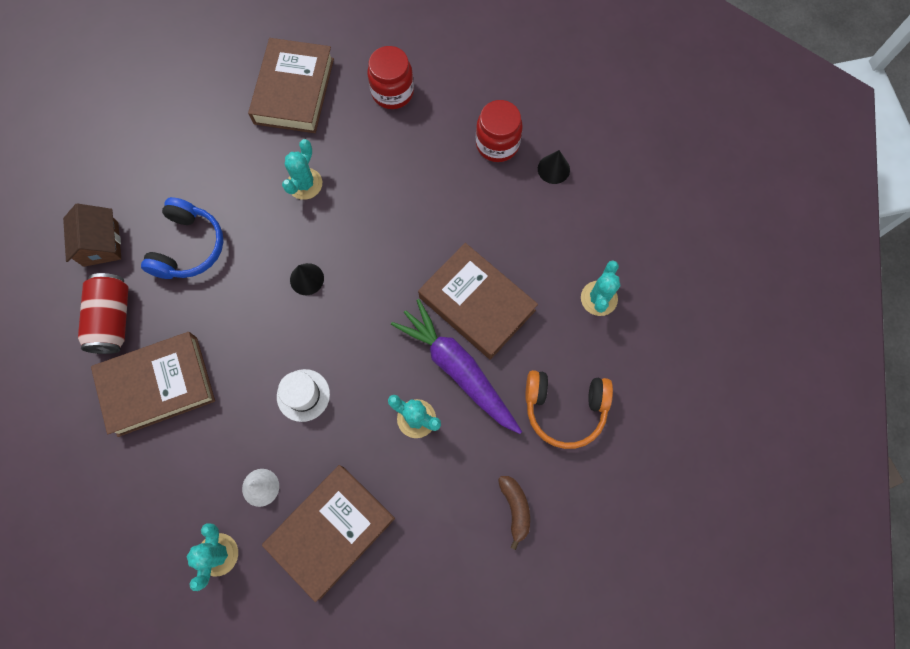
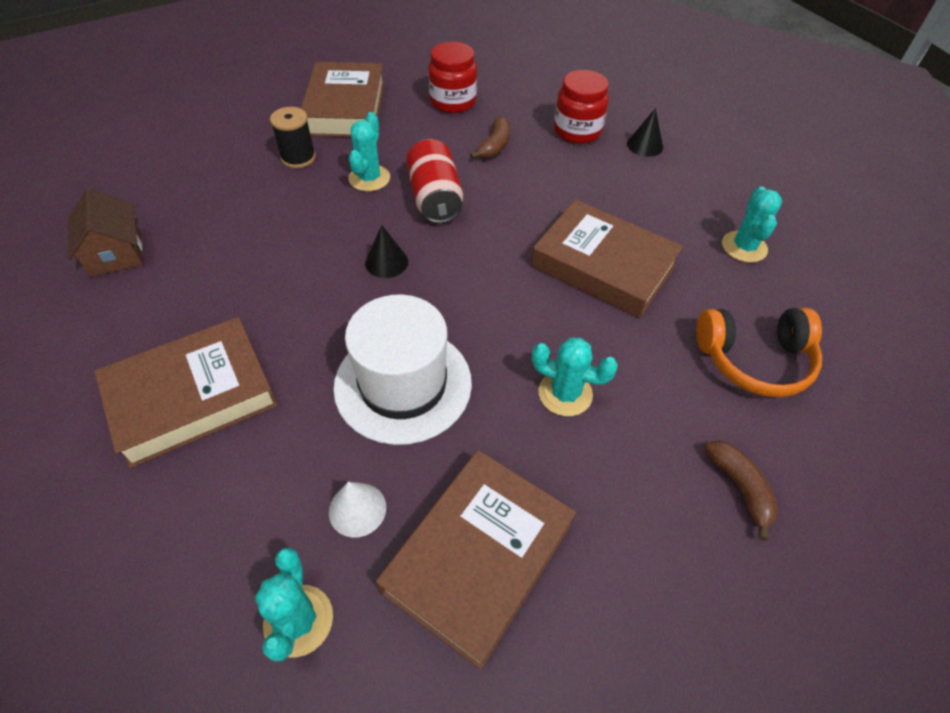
camera: 10 degrees left, 20 degrees down
red can [78,273,129,354] -> red can moved to [406,139,464,224]
blue headphones [141,197,223,279] -> none
white hat [277,369,330,422] -> white hat [333,295,472,445], size x1.85
purple carrot [391,299,522,434] -> none
none -> black spool [270,107,316,168]
none -> brown banana [470,116,510,159]

